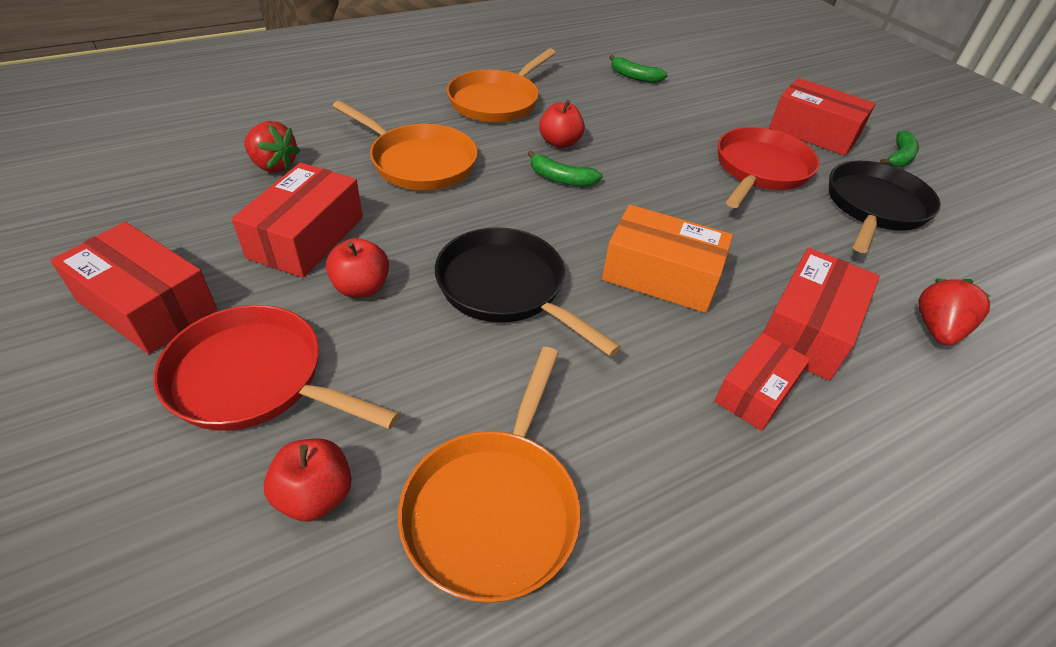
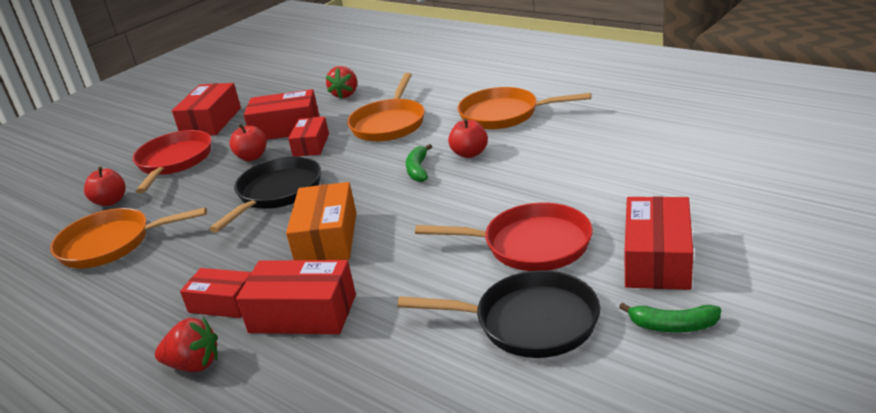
camera: 75 degrees right, 15 degrees down
green banana [609,55,668,83] -> none
red strawberry [918,279,990,346] -> red strawberry moved to [155,317,218,372]
none -> red box [288,116,329,156]

